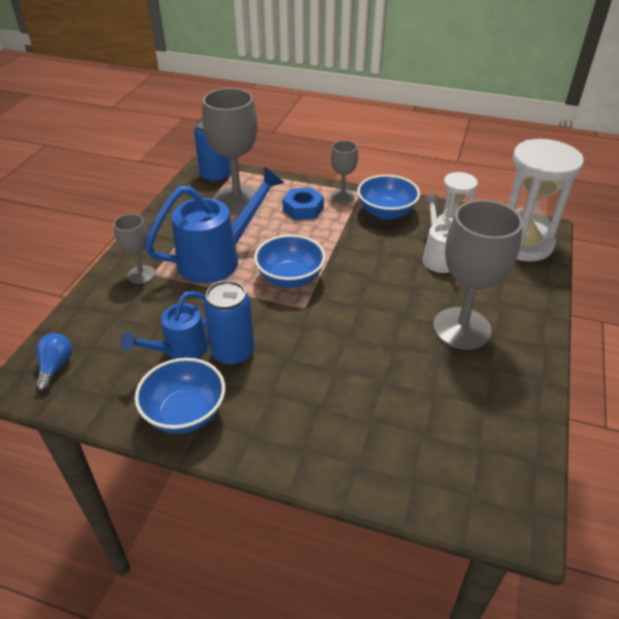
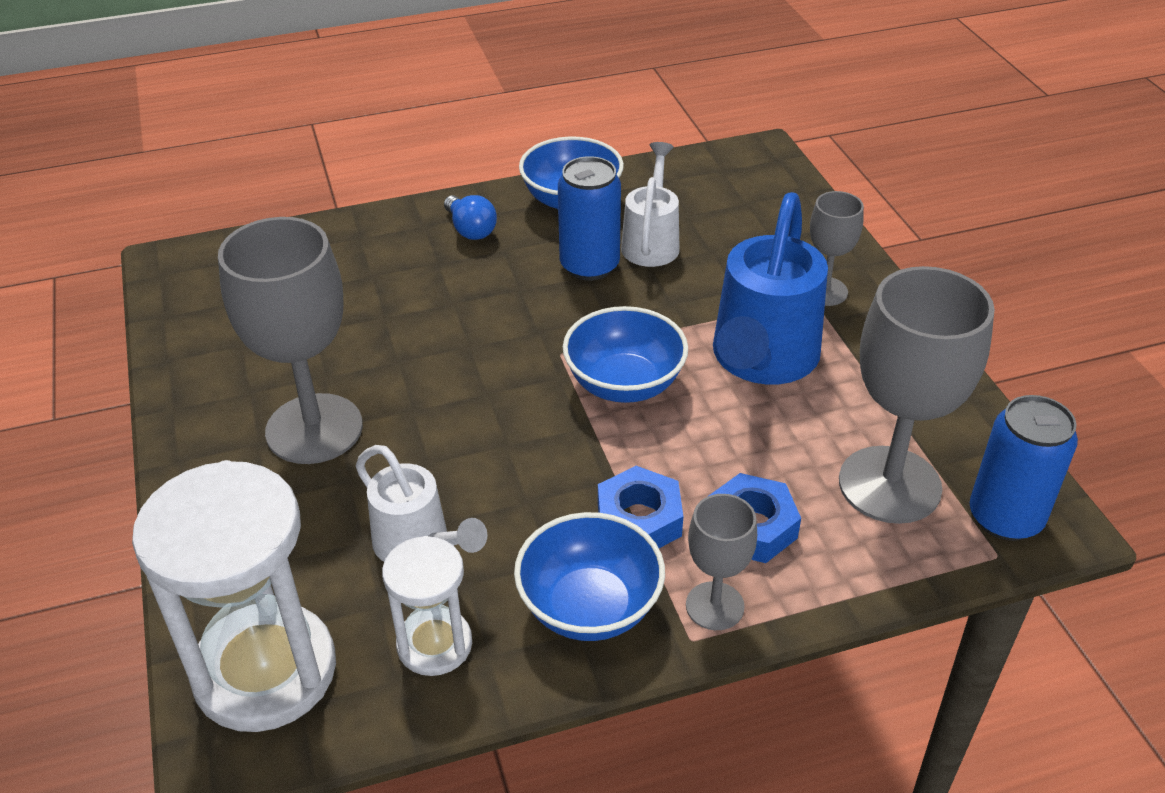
camera: 145 degrees right, 0 degrees up
blue light bulb [35,333,72,392] -> blue light bulb moved to [444,195,497,240]
blue watering can [121,291,208,359] -> white watering can [621,142,680,267]
none -> blue nut [598,466,683,548]

